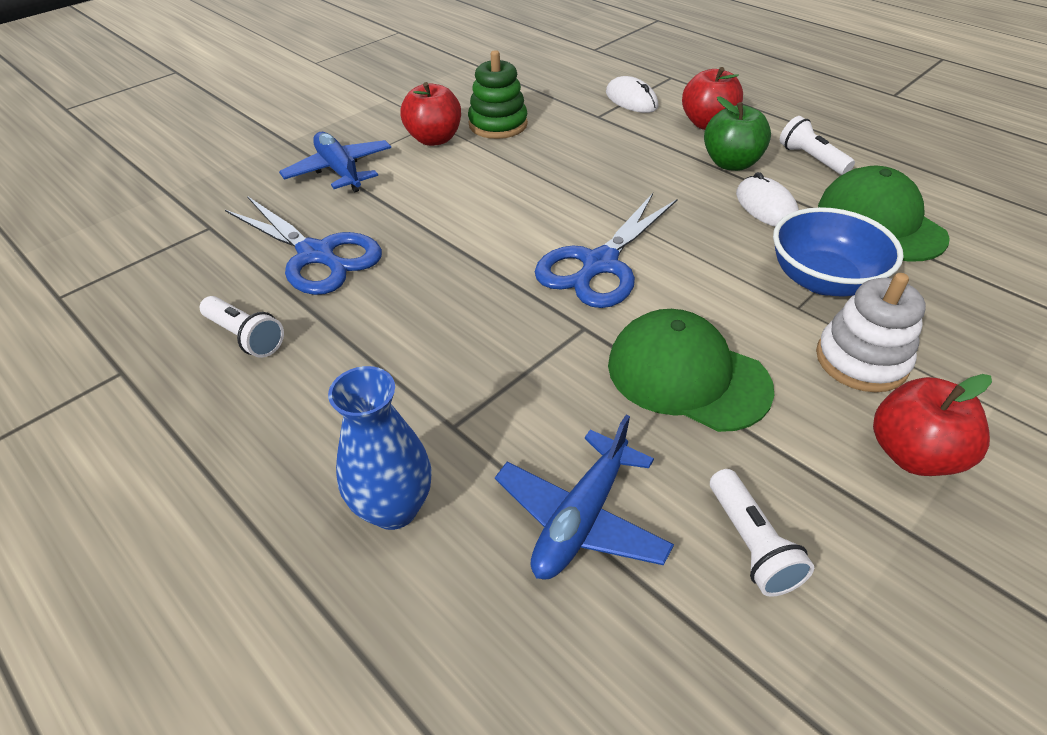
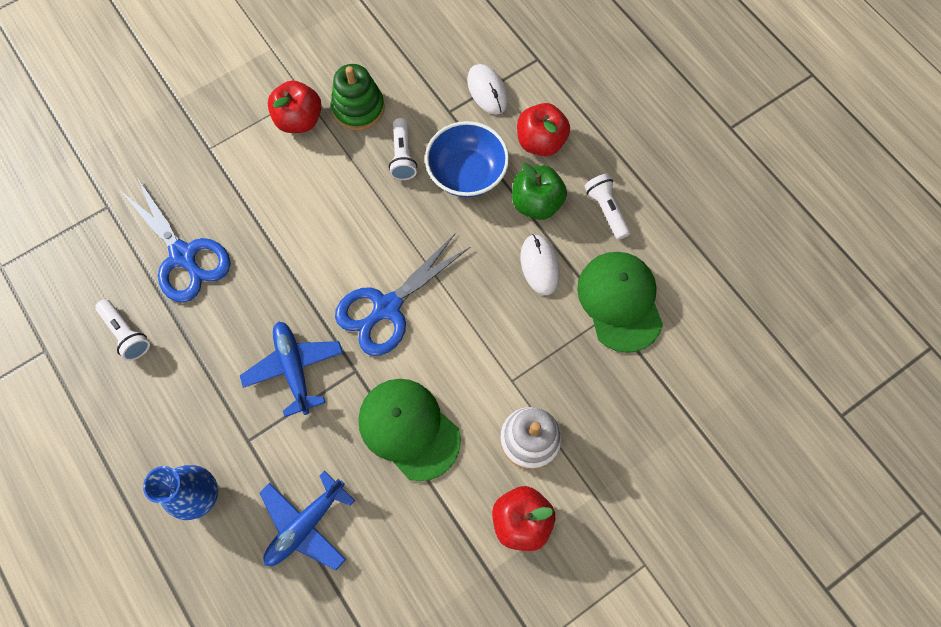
camera: 10 degrees right, 25 degrees up
blue plane [279,132,391,192] -> blue plane moved to [240,321,343,417]
white flashlight [710,469,814,597] -> white flashlight moved to [389,118,417,180]
blue bowl [773,207,904,296] -> blue bowl moved to [425,121,509,197]

